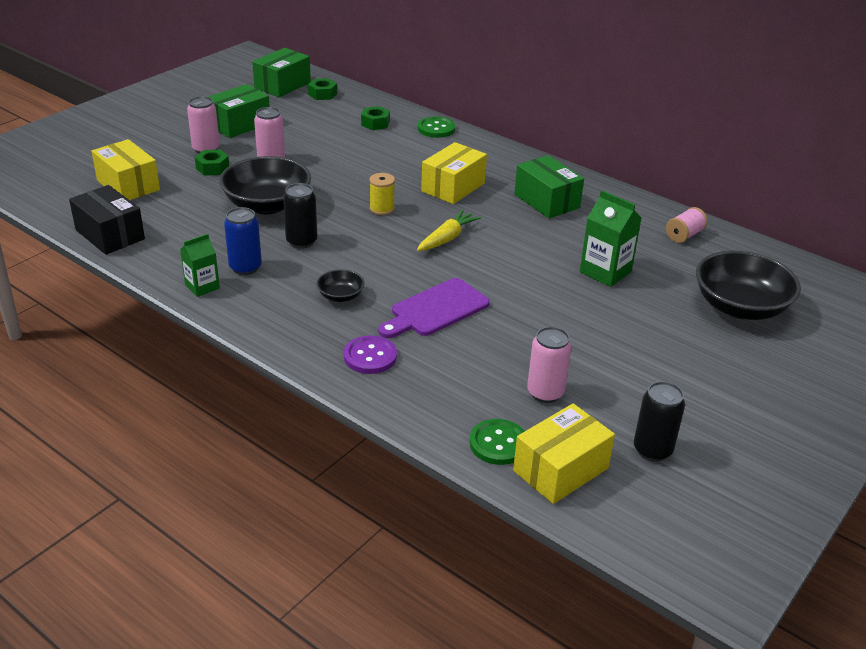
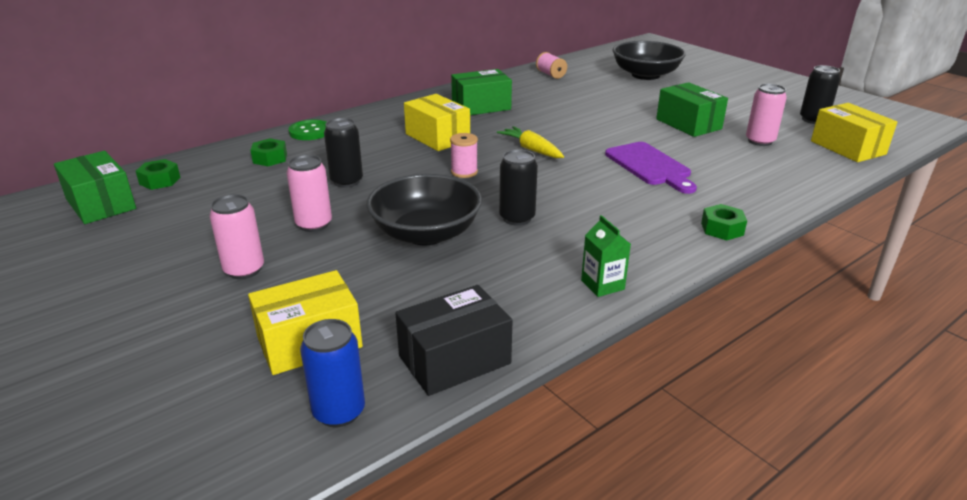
camera: 75 degrees left, 5 degrees down
green nut [195,150,229,176] -> green nut moved to [701,204,747,240]
green box [209,84,270,138] -> green box moved to [656,82,728,137]
blue can [224,207,262,275] -> blue can moved to [300,319,365,427]
black bowl [316,269,364,302] -> none
purple button [344,335,397,374] -> none
yellow spool [369,173,395,215] -> pink spool [450,133,478,178]
green button [470,419,525,465] -> none
green carton [580,190,642,287] -> none
none -> black can [324,118,363,188]

